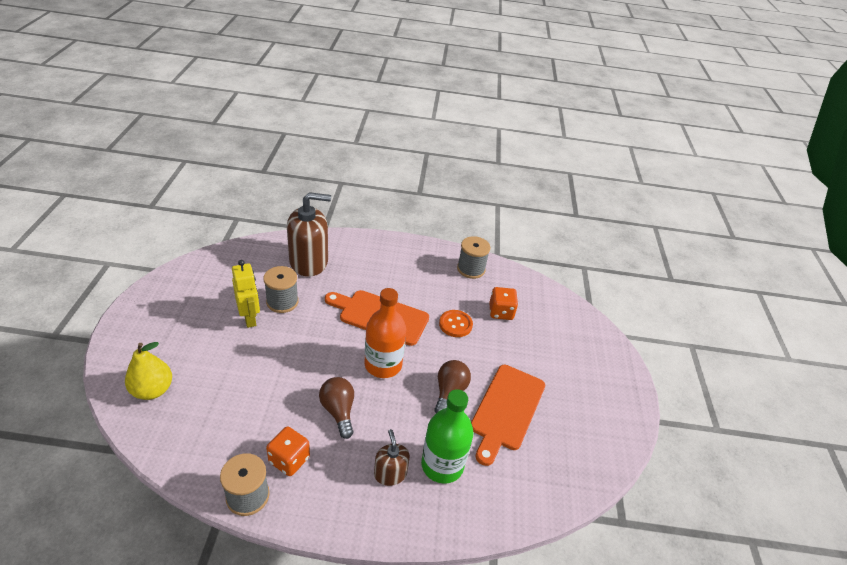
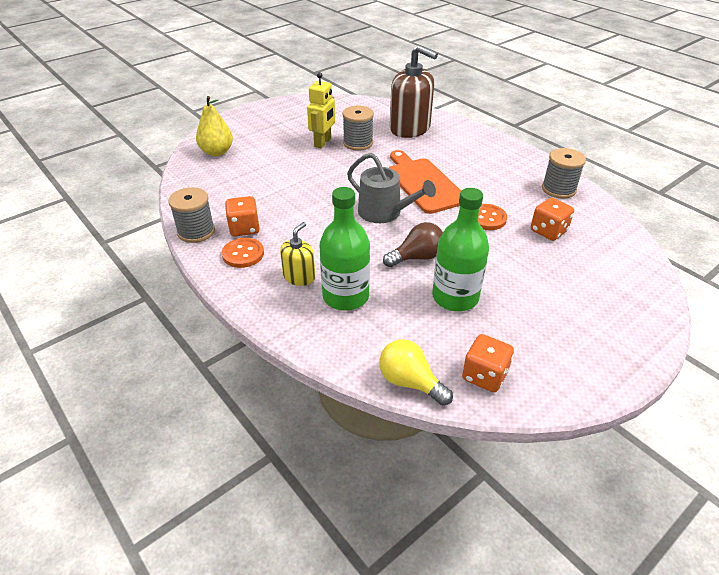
camera: 50 degrees right, 0 degrees up
brown light bulb [319,377,354,439] -> none
orange bottle [365,288,406,378] -> grey watering can [347,153,436,223]
brown soap dispenser [374,429,410,486] -> yellow soap dispenser [280,222,315,286]
orange cutting board [471,365,545,466] -> green bottle [432,188,489,311]
none -> orange button [222,238,264,268]
none -> yellow light bulb [379,339,453,405]
none -> orange dice [462,334,514,392]

